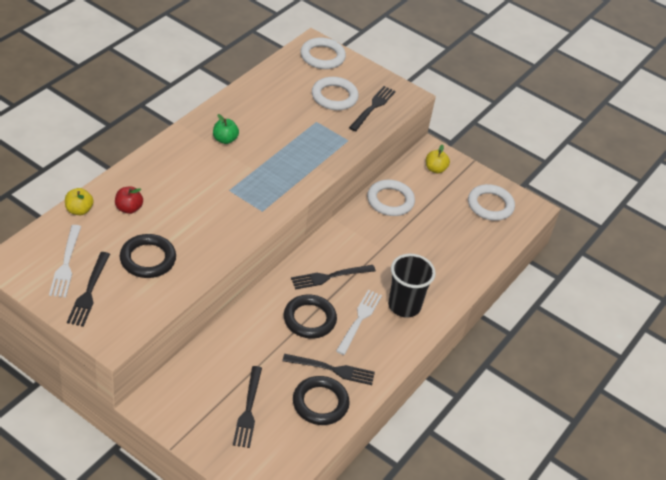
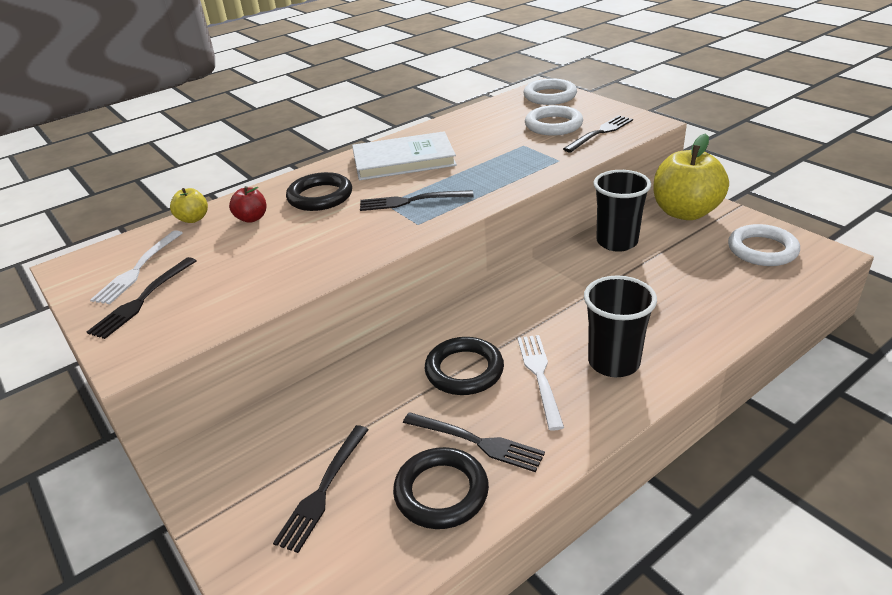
camera: 25 degrees right, 10 degrees down
black ring [120,234,176,278] -> black ring moved to [286,172,352,211]
green apple [213,114,239,144] -> white book [352,131,457,180]
black fork [291,265,376,290] -> black fork moved to [360,190,474,211]
white fork [336,290,382,355] -> white fork turned 45 degrees counterclockwise [517,335,564,431]
white ring [367,180,415,216] -> black cup [593,170,651,252]
yellow apple [426,145,450,173] -> yellow apple [653,134,729,220], size x2.23

